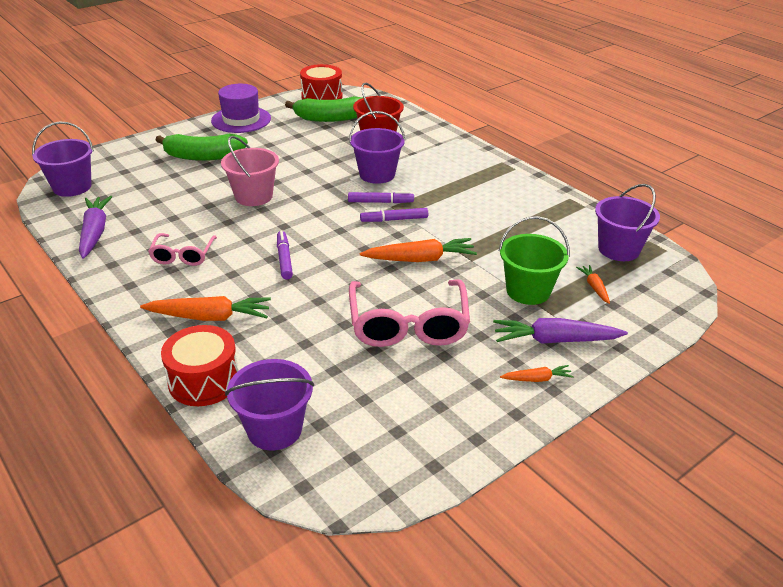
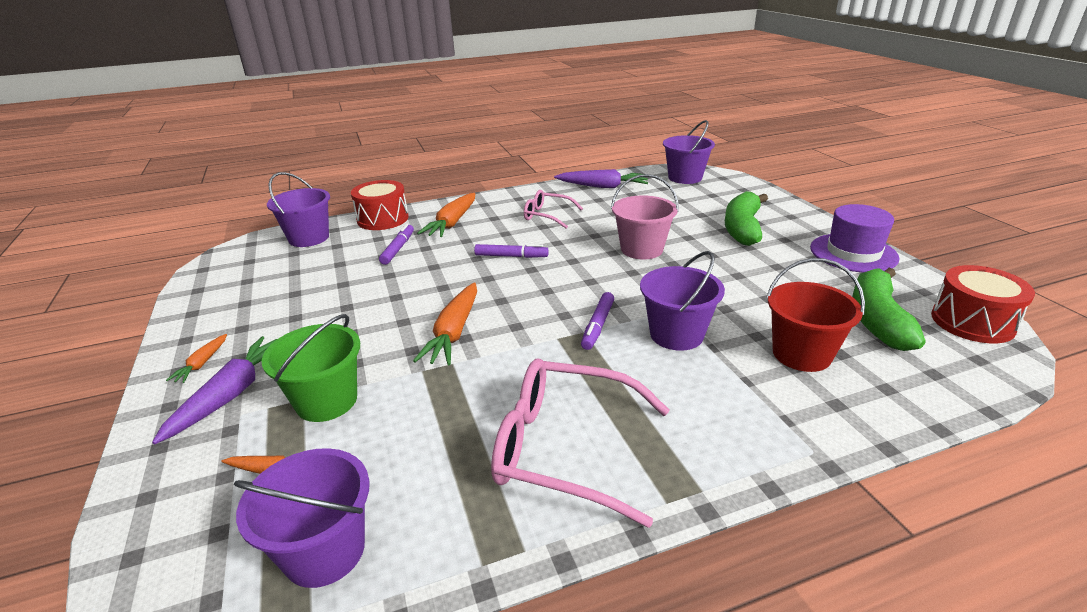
camera: 110 degrees right, 5 degrees down
pink glasses [349,279,470,347] -> pink glasses moved to [491,358,670,528]
purple marker [360,208,428,222] -> purple marker moved to [379,224,414,265]

